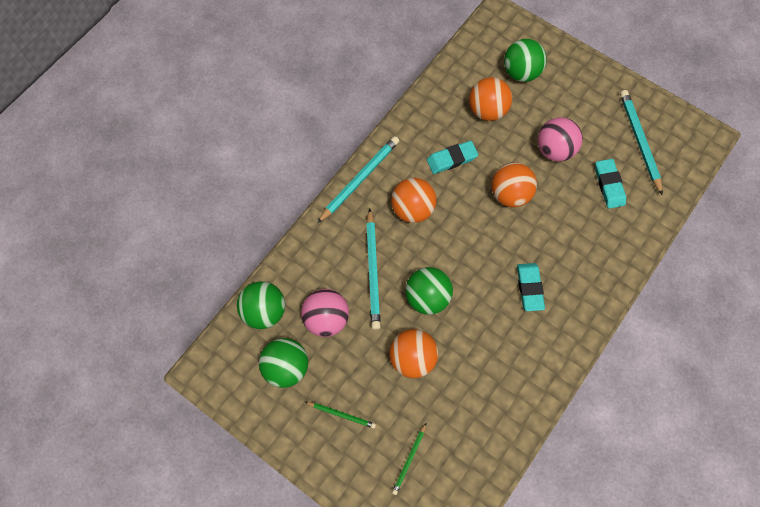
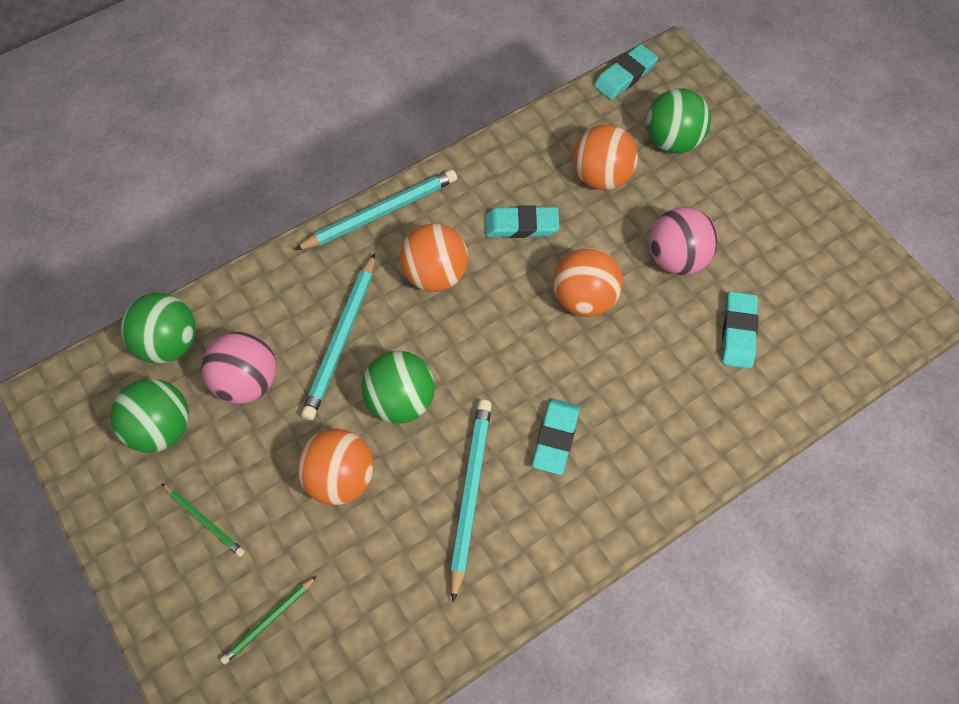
camera: 20 degrees right, 5 degrees down
turquoise pencil [620,90,663,196] -> turquoise pencil moved to [450,400,492,603]
none -> turquoise eraser [594,44,658,100]

